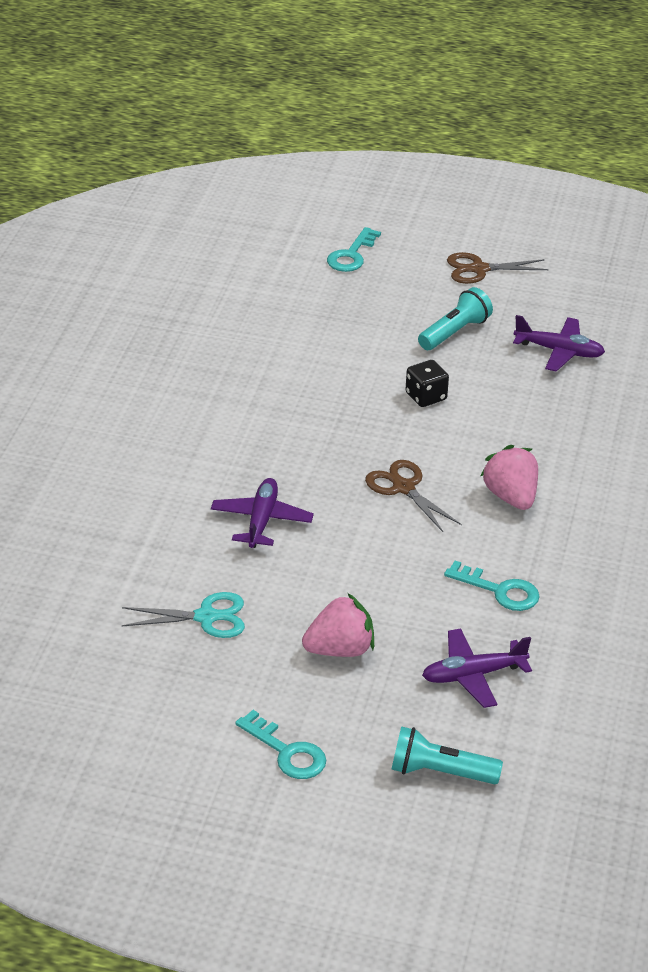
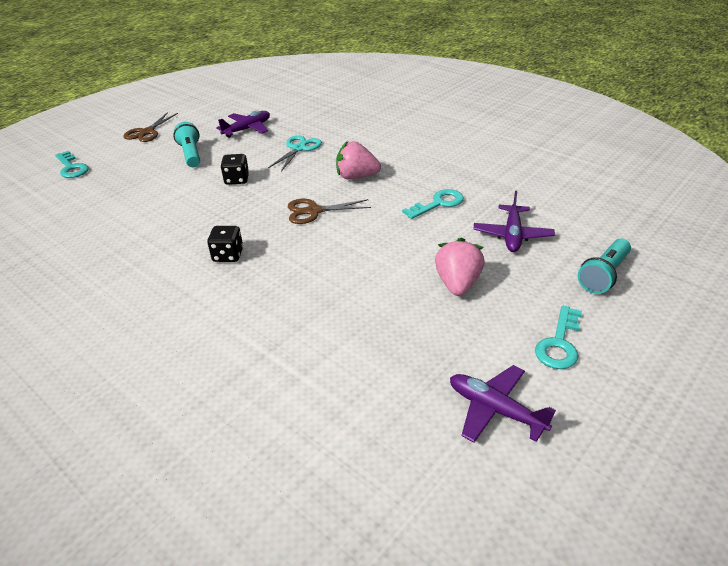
camera: 60 degrees left, 0 degrees up
turquoise scissors [122,592,245,638] -> turquoise scissors moved to [268,135,322,171]
purple plane [211,478,314,548] -> purple plane moved to [450,365,556,443]
turquoise key [235,710,327,779] -> turquoise key turned 135 degrees clockwise [535,306,582,369]
none -> black dice [207,226,243,262]

